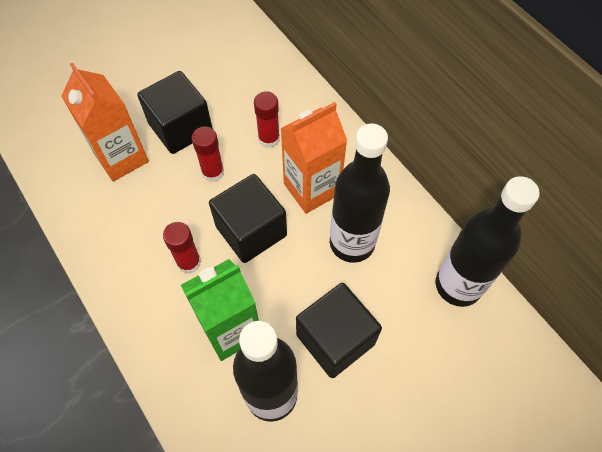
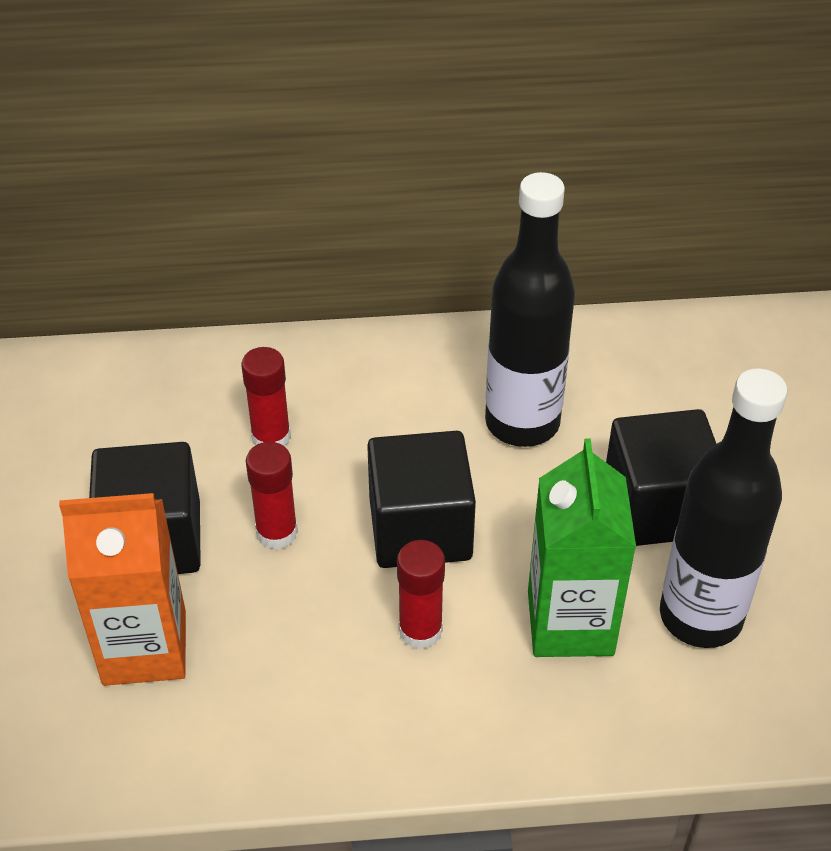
camera: 60 degrees left, 15 degrees down
orange carton [280,102,347,214] -> none
black bottle [436,176,540,307] -> none

